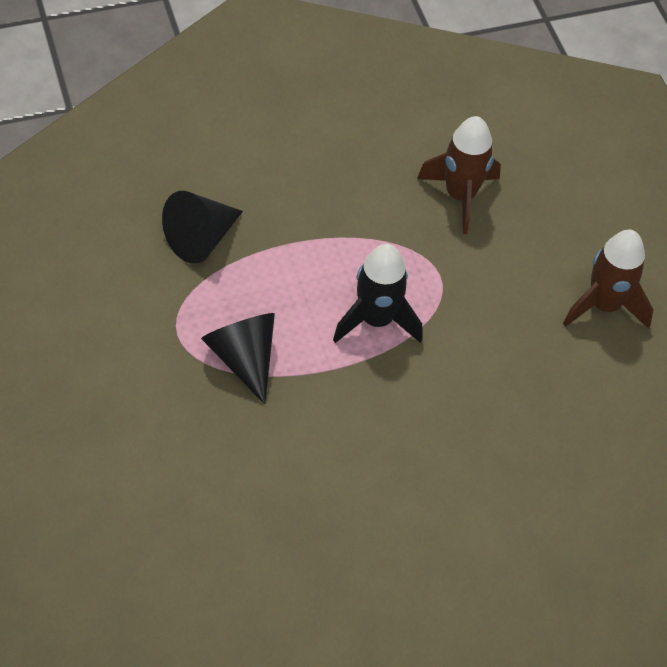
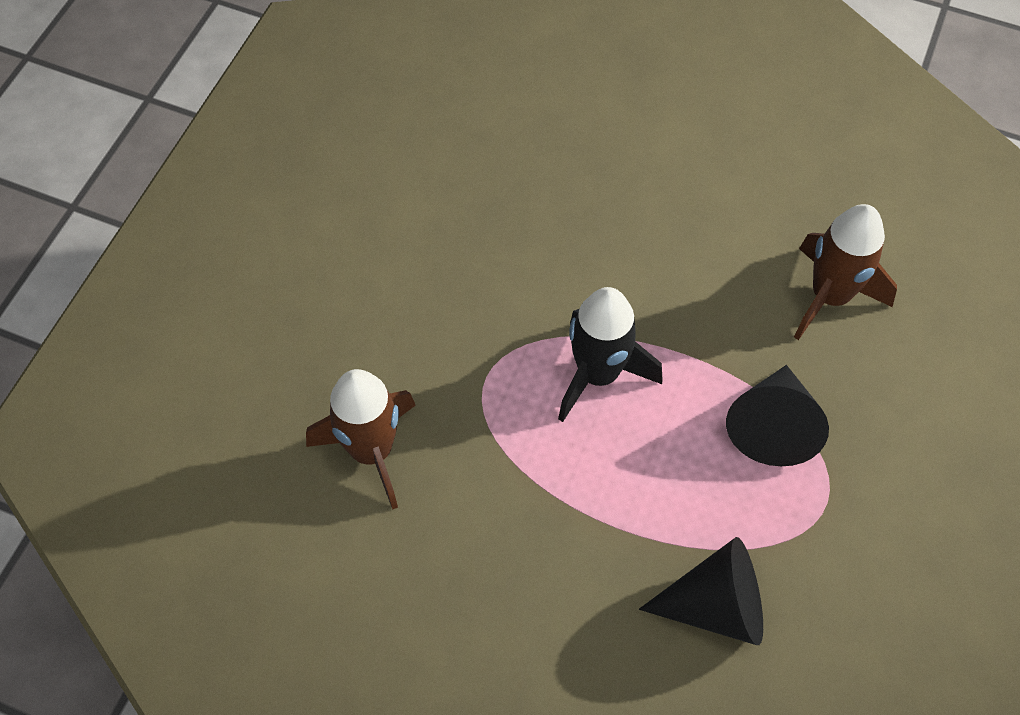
camera: 135 degrees left, 5 degrees up
brown rocket [563,229,654,329] -> brown rocket moved to [794,204,897,340]

